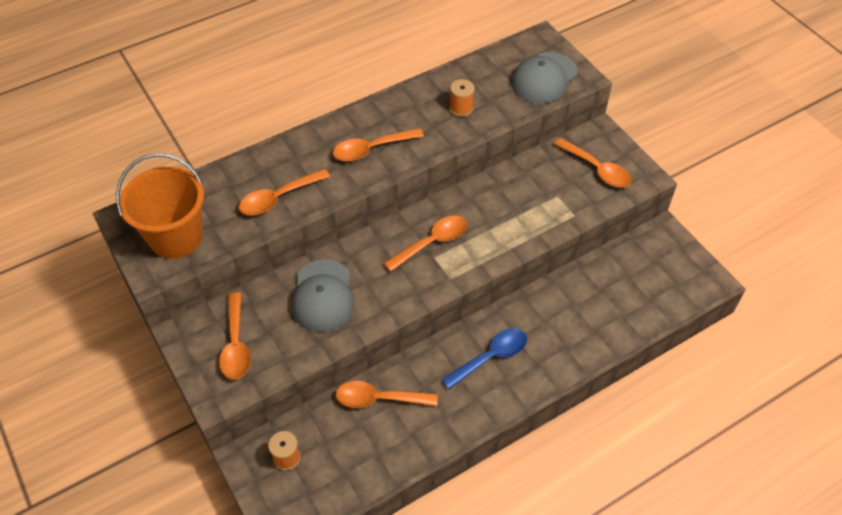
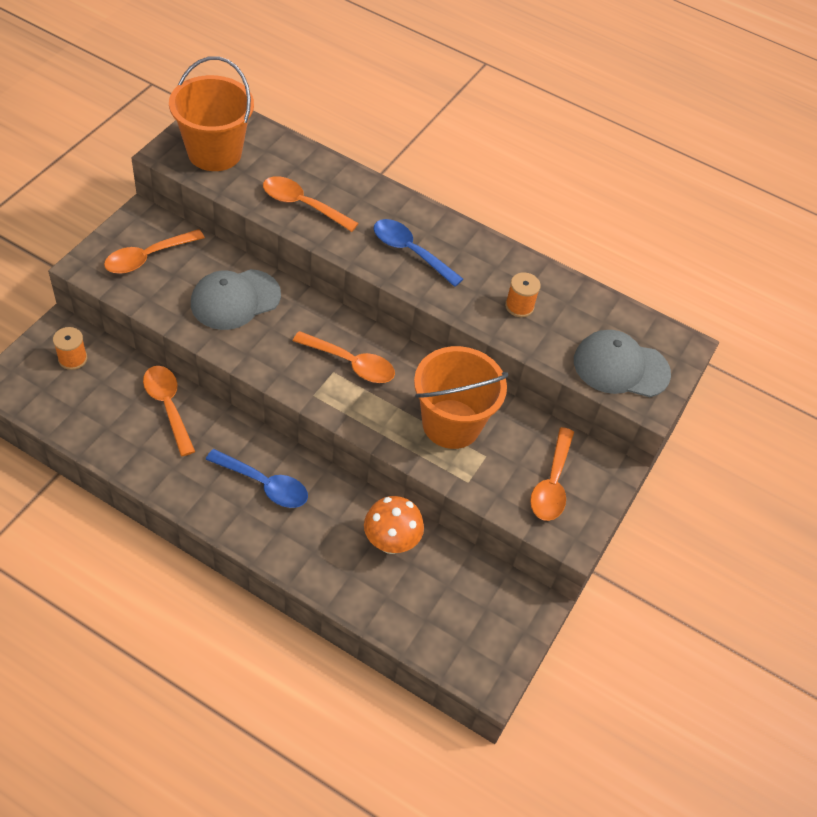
camera: 55 degrees right, 0 degrees up
orange spoon [333,128,424,161] -> blue spoon [374,219,463,287]
none -> orange mushroom [364,496,424,554]
none -> orange bucket [414,346,508,449]

